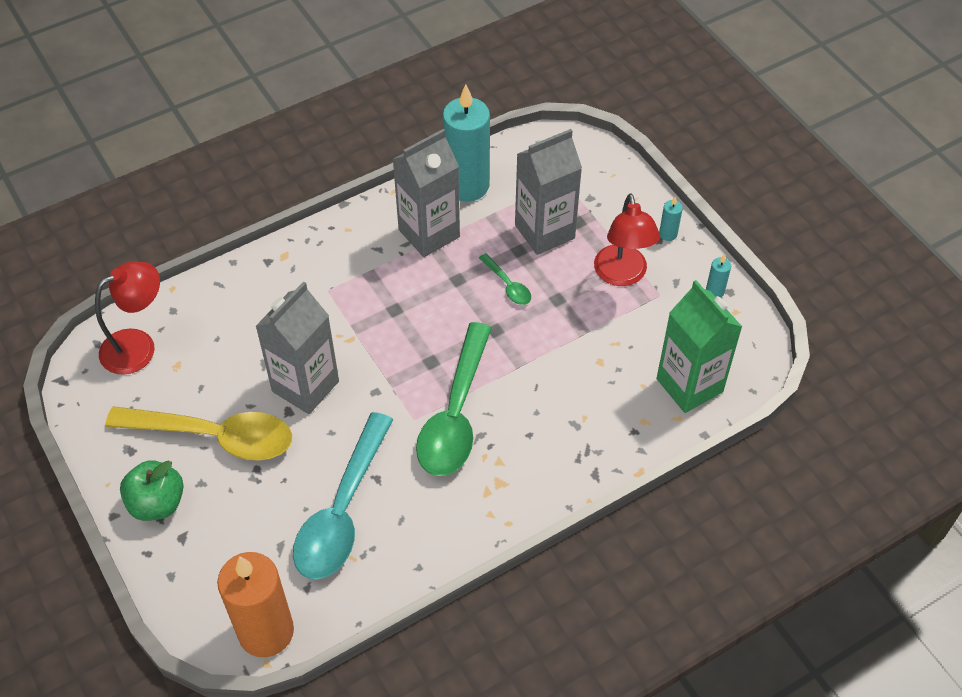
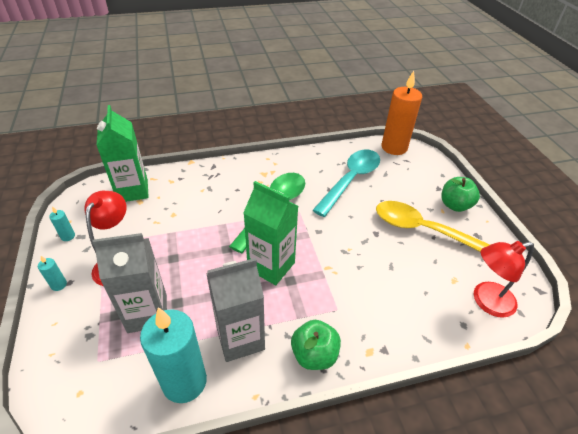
camera: 165 degrees left, 10 degrees down
grey carton [255,281,339,414] -> none
green spoon [479,253,531,305] -> none
none -> green carton [243,181,298,285]
none -> green apple [291,320,341,370]

